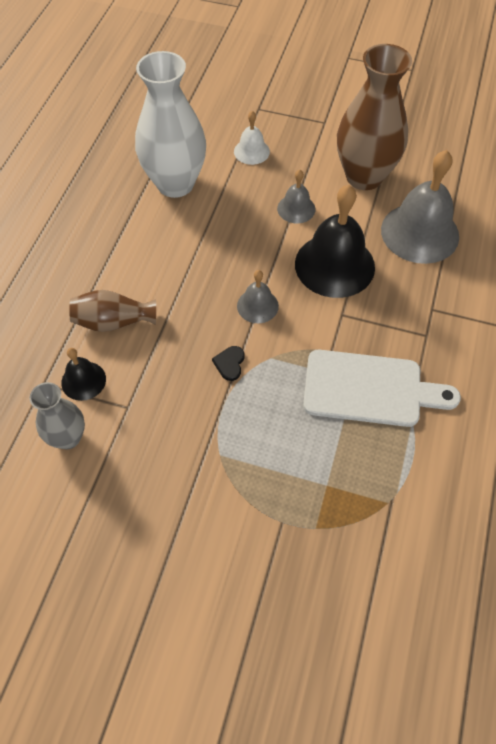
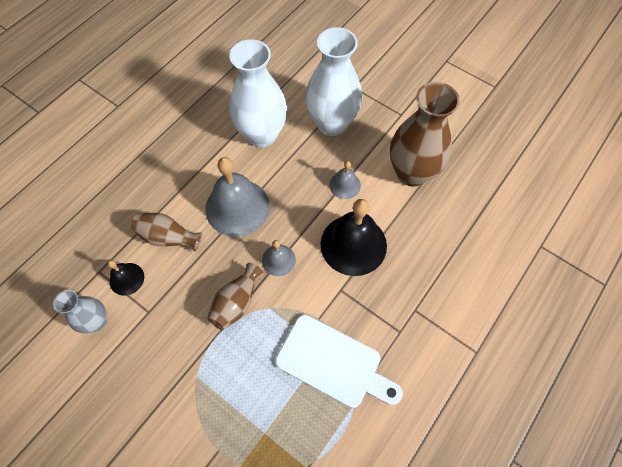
camera: 20 degrees right, 5 degrees up
black heart [212,346,245,381] -> brown vase [207,263,264,330]
white bell [234,111,270,165] -> white vase [305,27,362,136]
grey bell [381,150,459,264] -> grey bell moved to [205,157,270,237]

